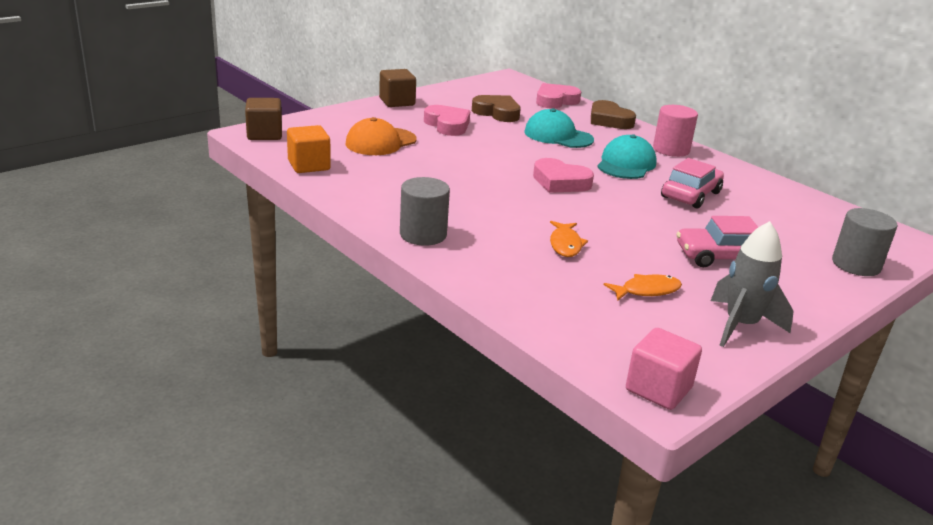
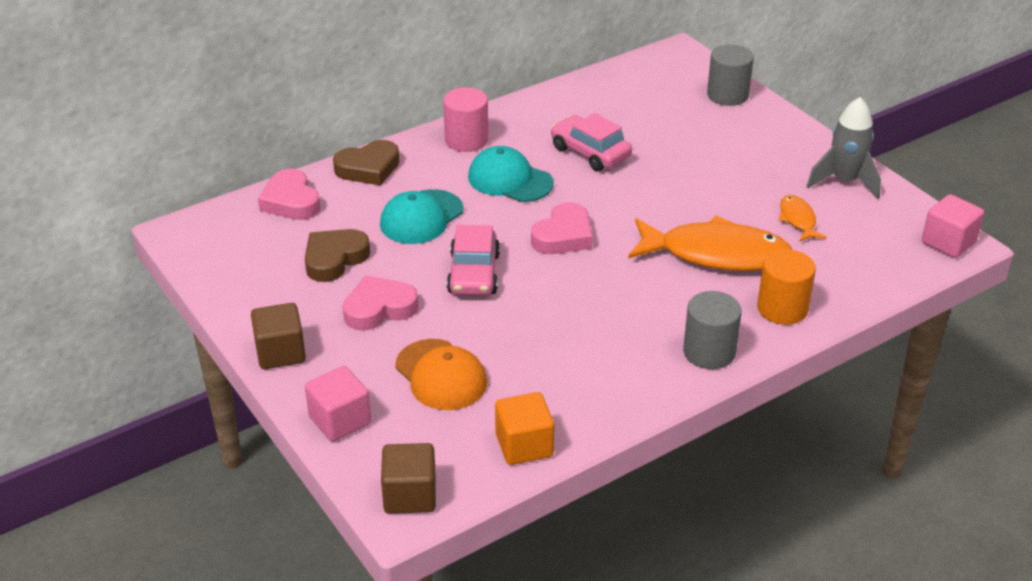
camera: 80 degrees left, 10 degrees up
orange fish [550,221,588,257] -> orange fish [628,216,792,271], size x2.14
pink car [676,216,758,267] -> pink car moved to [447,225,500,295]
none -> pink cube [305,366,371,442]
none -> orange cylinder [757,249,816,325]

